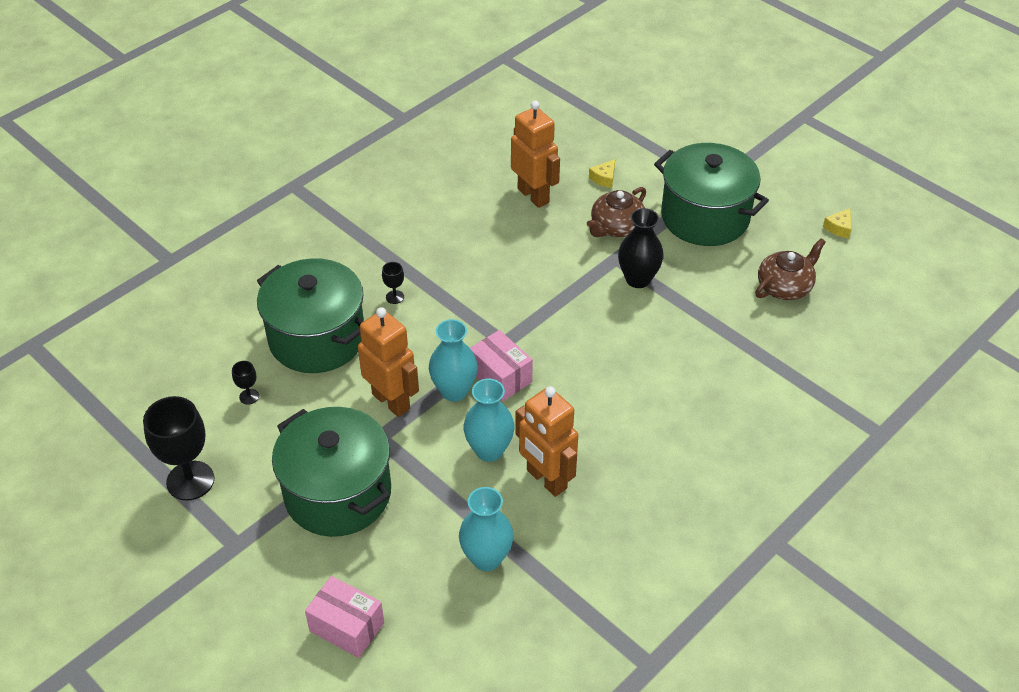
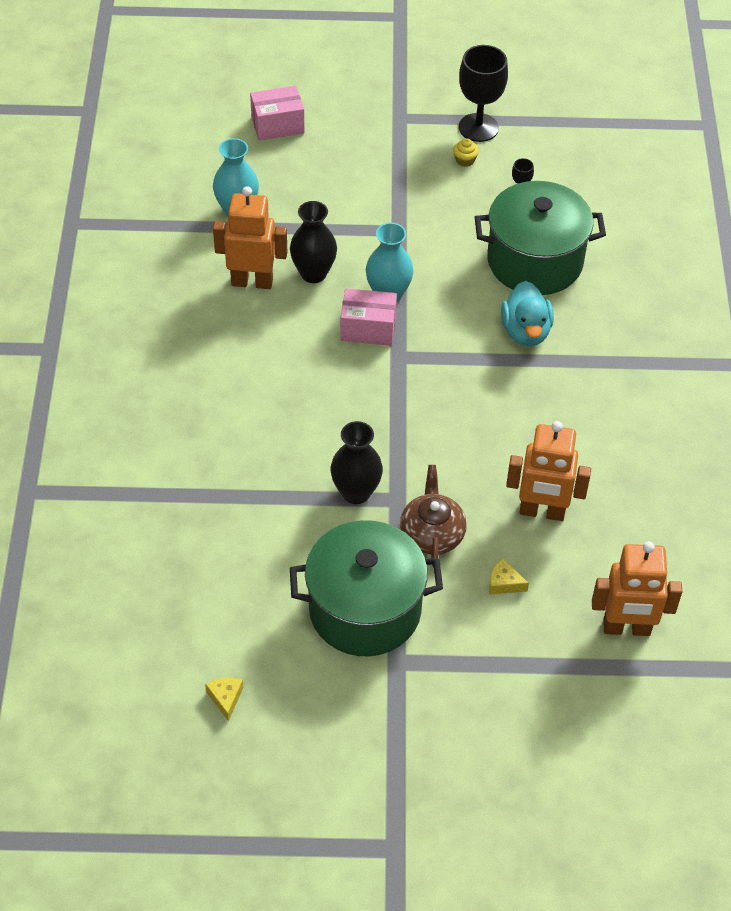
camera: 135 degrees right, 5 degrees up
green pot [272,407,391,537] -> none
orange robot [358,307,419,417] -> orange robot moved to [592,541,682,636]
black goblet [382,262,404,304] -> turquoise duck [501,281,554,346]
turquoise vase [463,379,515,462] -> black vase [290,201,337,283]
yellow cheese [589,159,615,188] -> yellow cheese turned 60 degrees counterclockwise [489,558,529,595]
brown teapot [755,238,826,300] -> none
none -> yellow cupcake [453,138,479,167]

